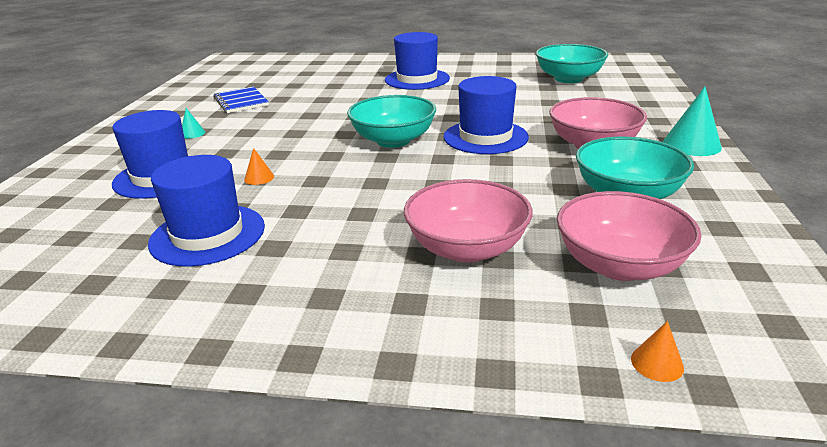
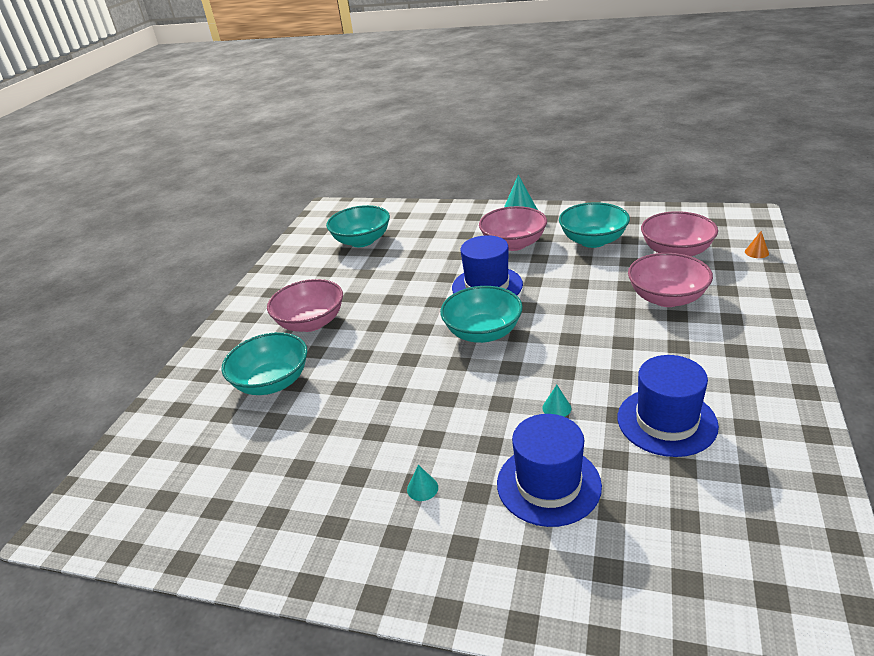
camera: 80 degrees left, 5 degrees up
blue notebook [213,86,269,113] -> none
orange cone [244,148,274,185] -> turquoise cone [542,385,571,417]
blue hat [385,32,450,90] -> pink bowl [267,279,343,332]
none -> turquoise bowl [221,332,307,395]

